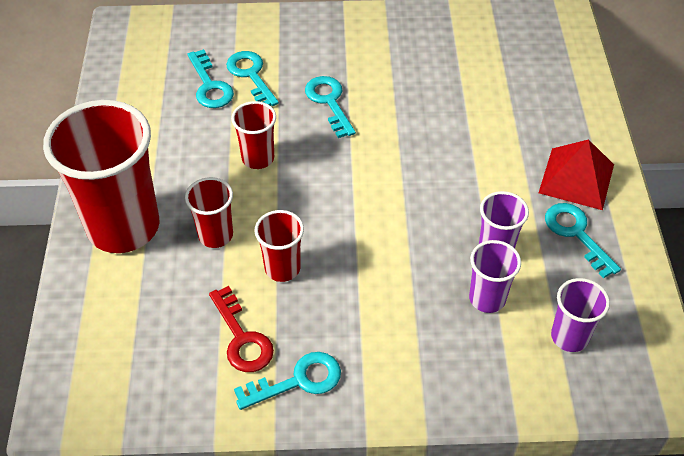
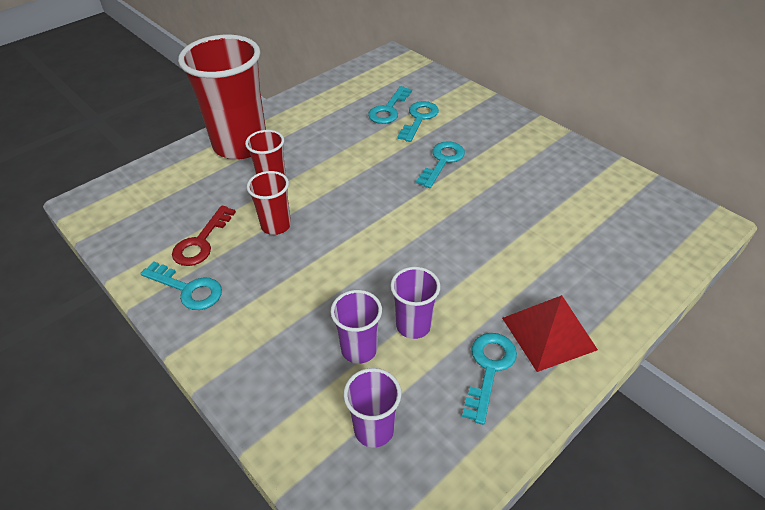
camera: 50 degrees right, 5 degrees down
red cup [231,101,276,169] -> none

